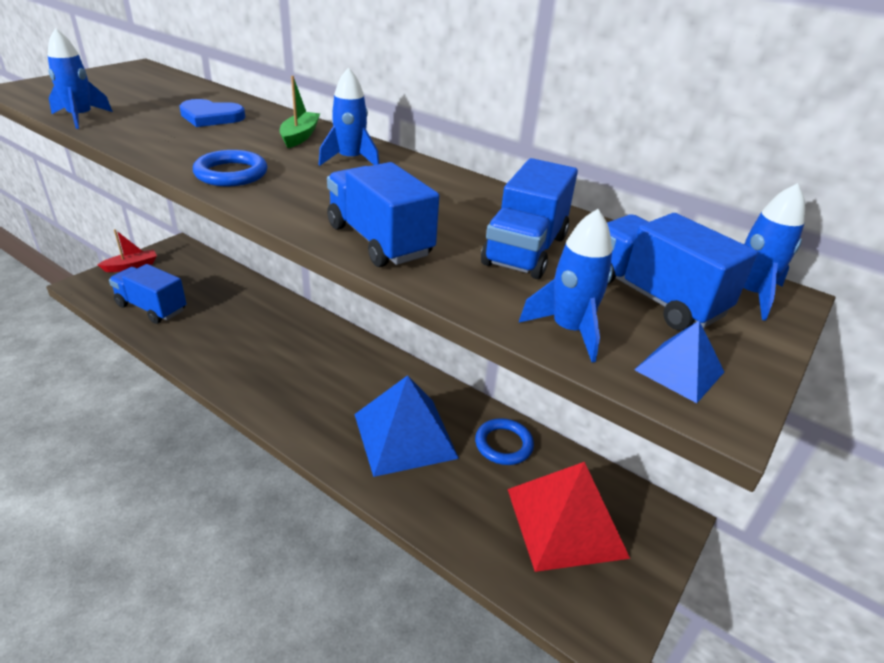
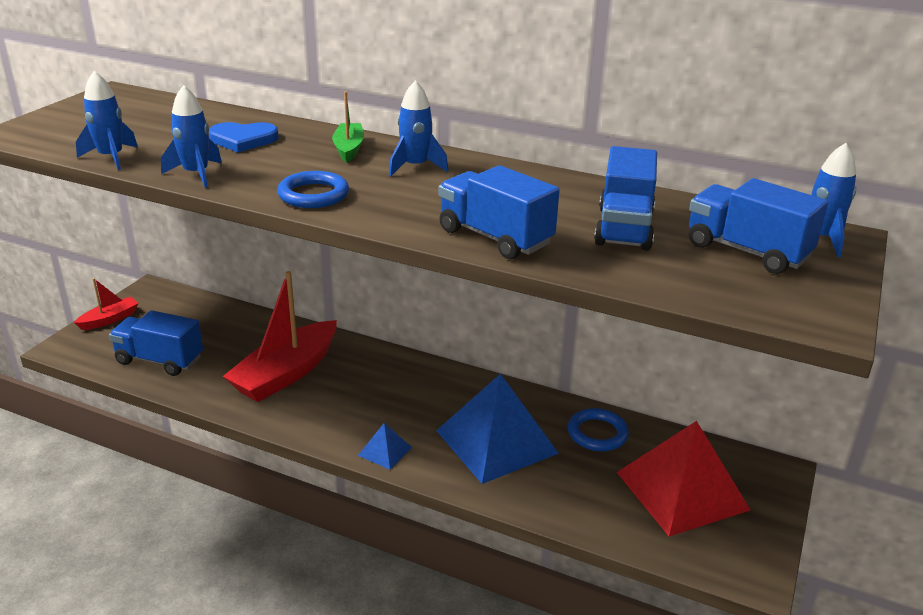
camera: 10 degrees left, 5 degrees down
blue rocket [519,209,613,362] -> blue rocket moved to [161,85,222,188]
blue pyramid [634,321,724,403] -> blue pyramid moved to [358,423,412,470]
none -> red boat [222,271,337,402]

